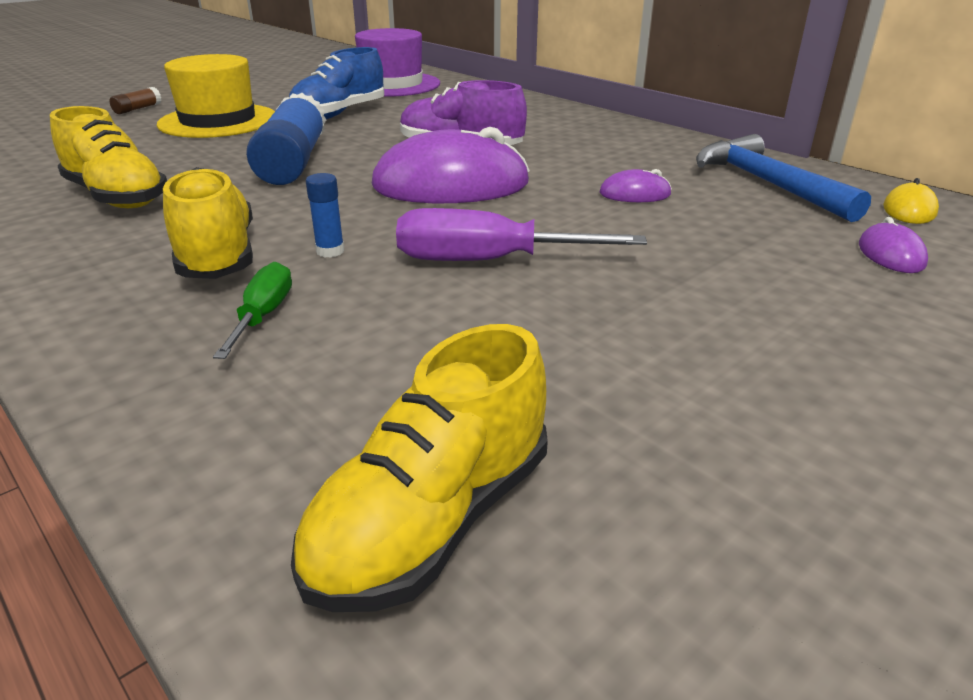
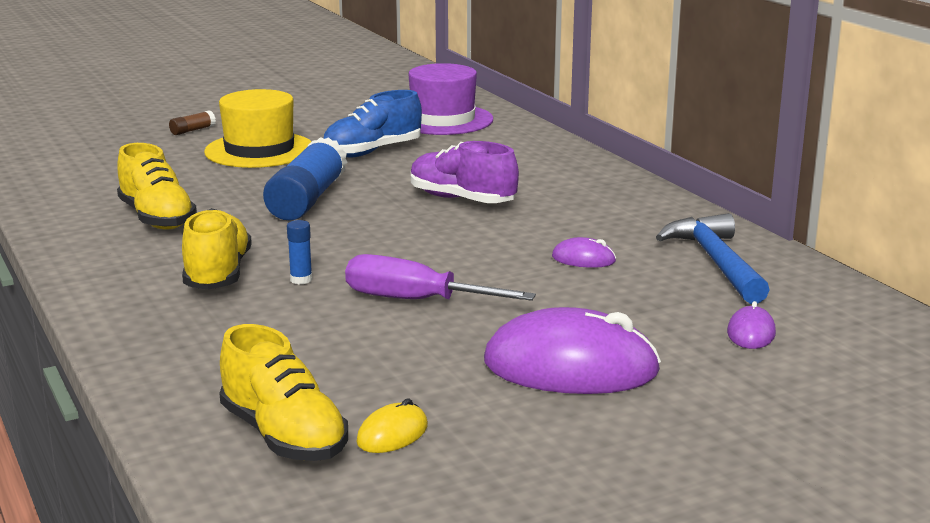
camera: 15 degrees right, 10 degrees down
green screwdriver [213,262,292,359] -> none
yellow shoe [291,324,548,612] -> yellow shoe turned 90 degrees counterclockwise [219,324,348,461]
purple mouse [371,127,530,203] -> purple mouse moved to [484,307,661,394]
yellow mouse [883,178,939,224] -> yellow mouse moved to [356,398,428,453]

